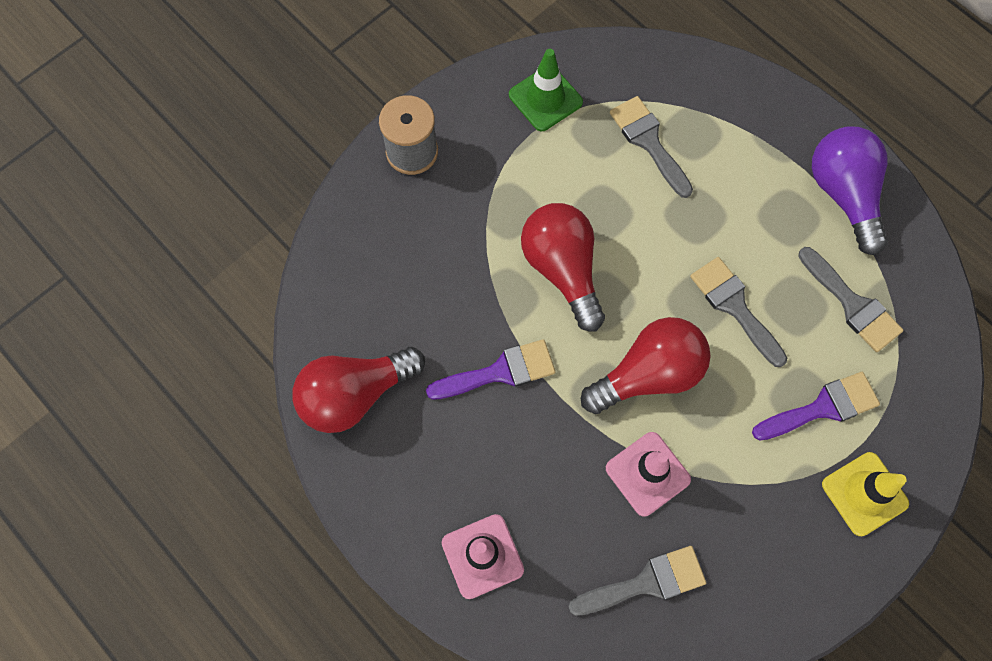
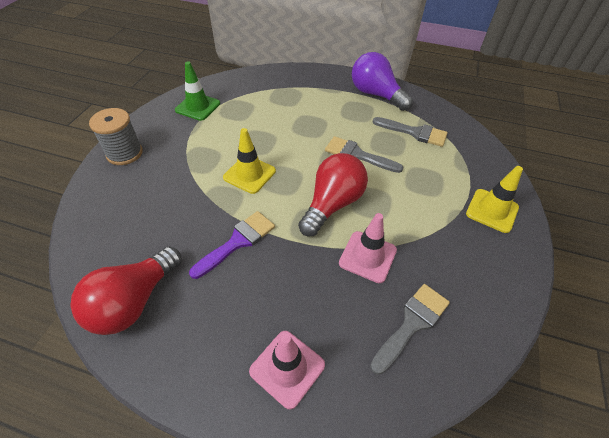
camera: 30 degrees left, 20 degrees down
red light bulb [521,203,605,331] -> yellow traffic cone [223,128,276,194]
grey brush [610,96,693,198] -> none
purple brush [752,372,880,441] -> none

